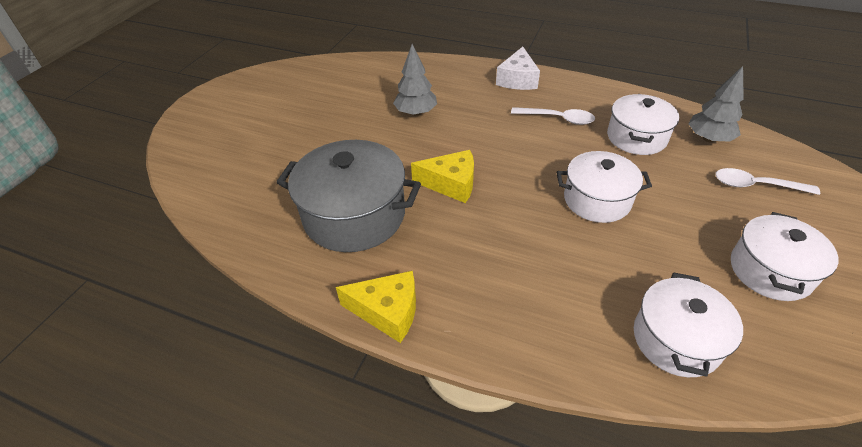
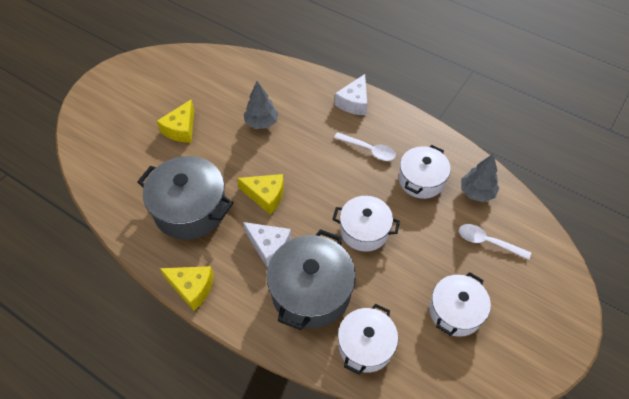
camera: 10 degrees right, 10 degrees up
none -> yellow cheese [157,99,194,143]
none -> white cheese [243,222,291,268]
none -> grey pot [267,229,356,330]

